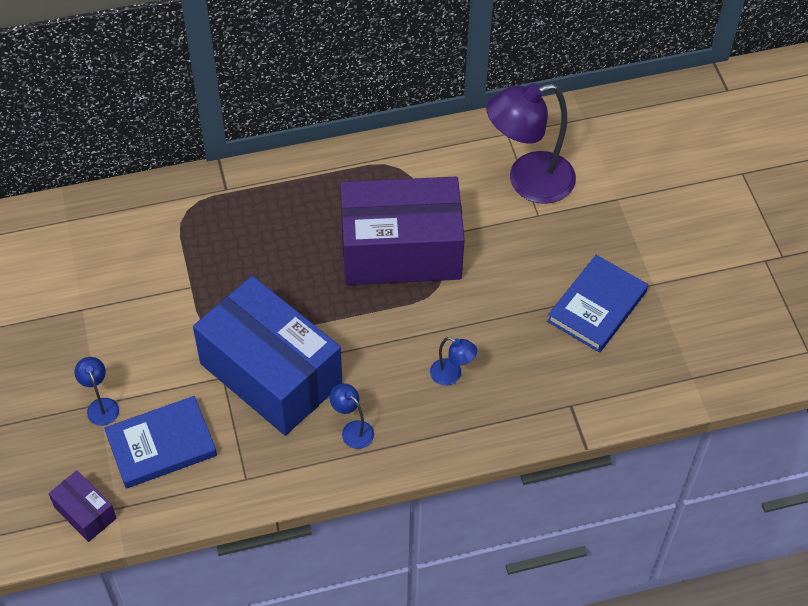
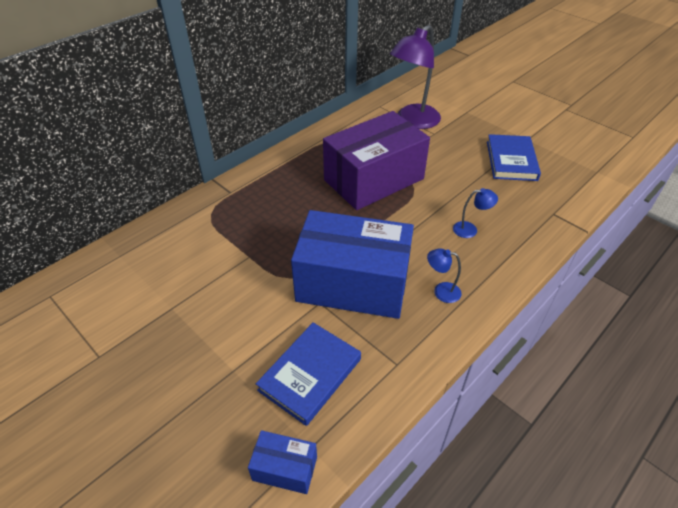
camera: 30 degrees left, 10 degrees down
purple box [48,470,117,542] -> blue box [248,430,317,494]
blue lamp [74,357,119,426] -> none

